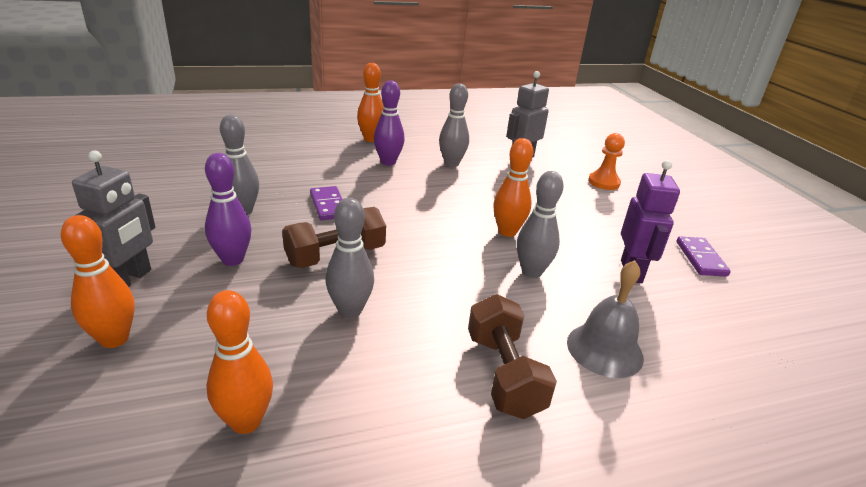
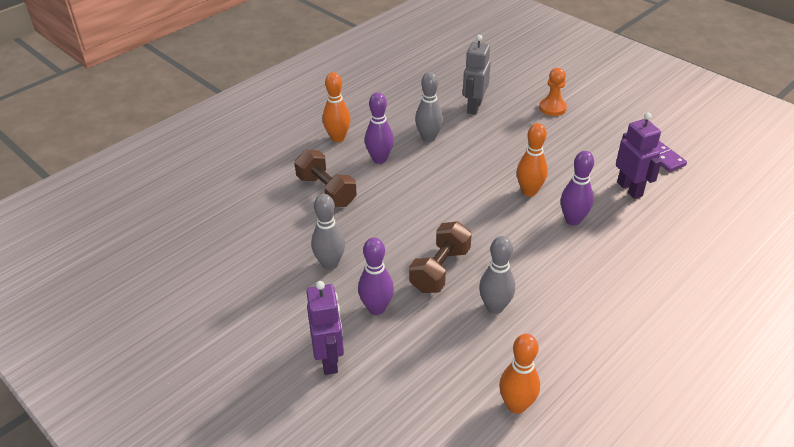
camera: 25 degrees left, 10 degrees up
orange bowling pin [61,215,135,348] -> none
grey robot [72,151,155,287] -> purple robot [306,281,344,375]
purple domino [310,186,342,220] -> none
brown dumbbell [468,294,557,419] -> brown dumbbell moved to [294,150,357,207]
grey bowling pin [517,171,564,278] -> purple bowling pin [561,151,594,225]
grey bell [567,260,644,378] -> none

